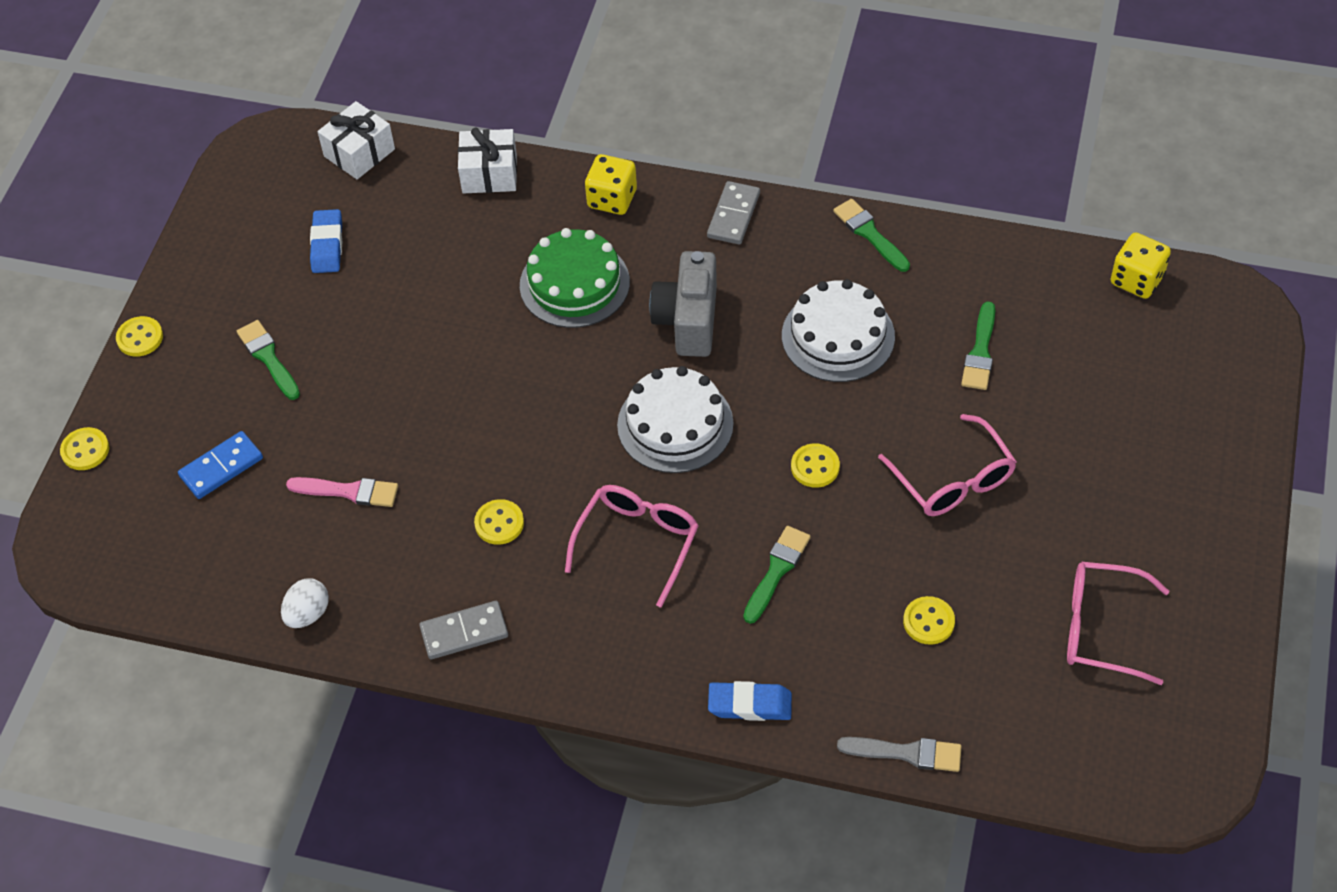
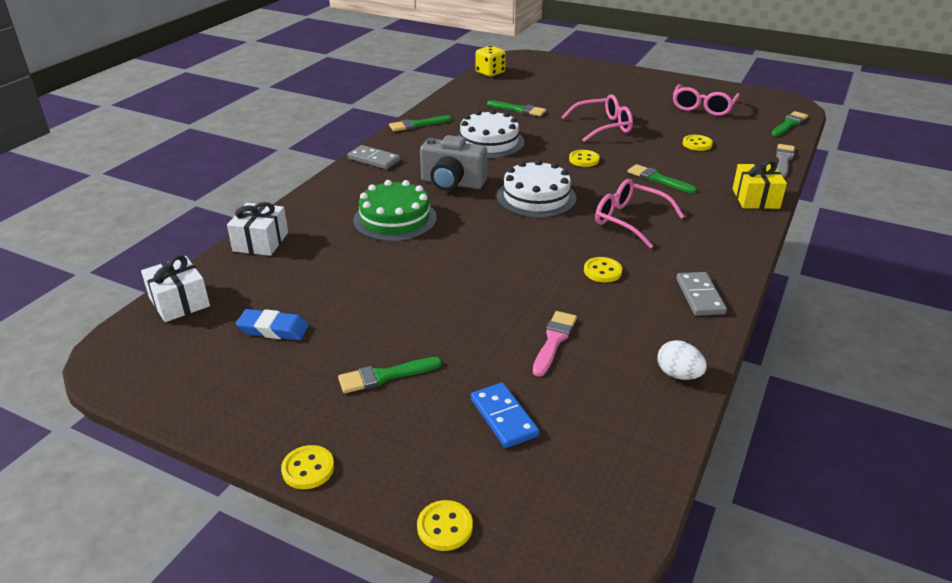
camera: 80 degrees left, 20 degrees down
yellow dice [585,154,637,215] -> none
blue eraser [708,681,792,721] -> yellow gift [732,160,787,209]
none -> green brush [771,111,808,136]

